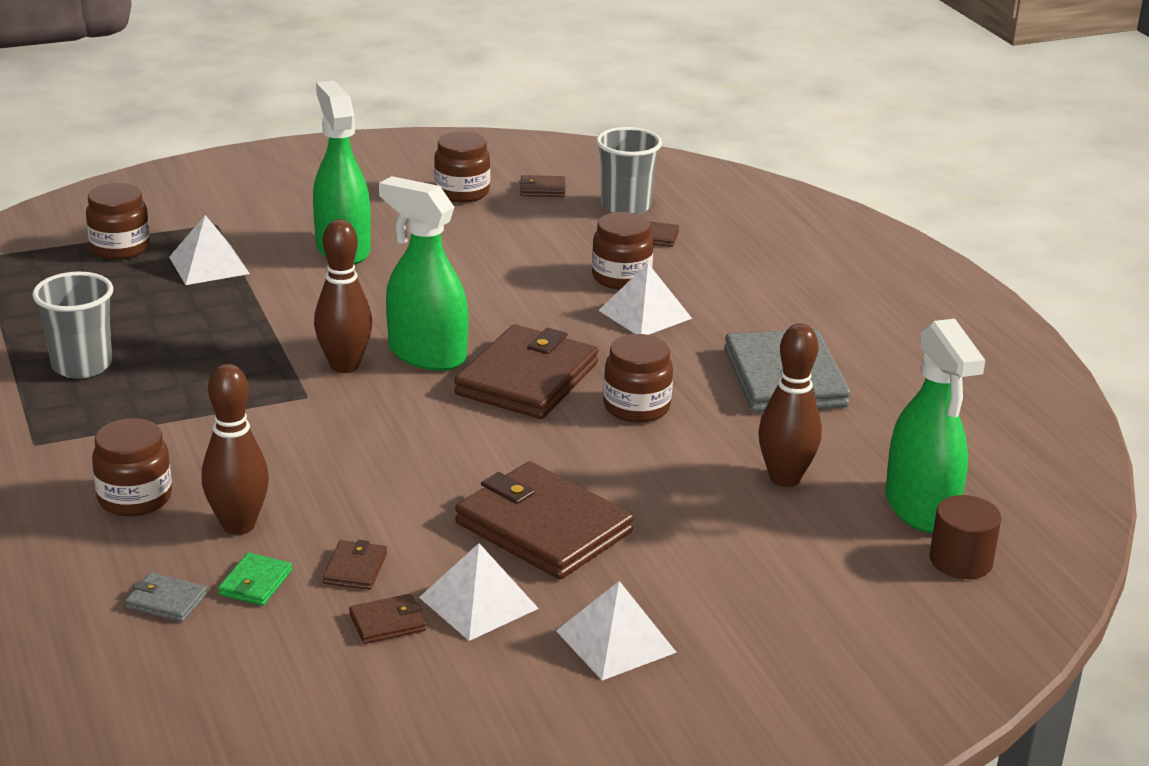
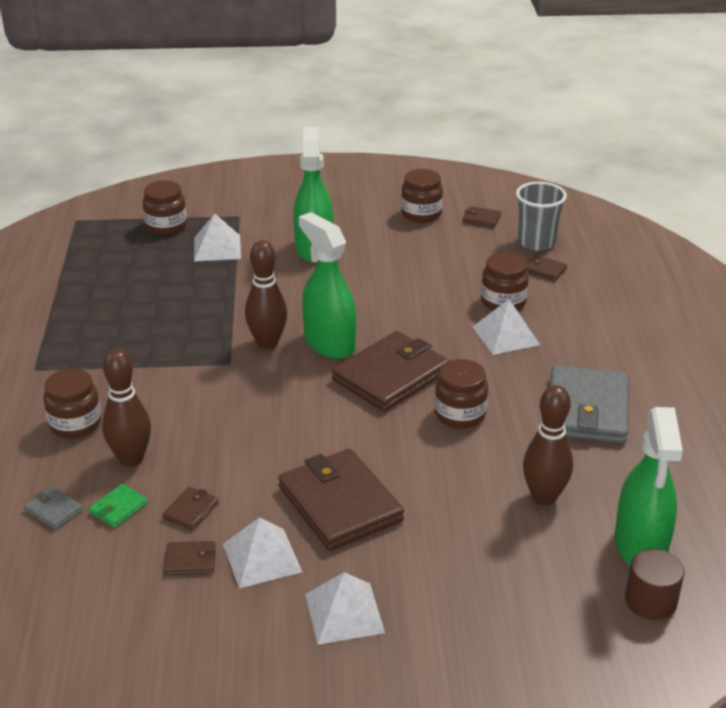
camera: 20 degrees right, 5 degrees up
grey cup [32,272,113,379] -> none

